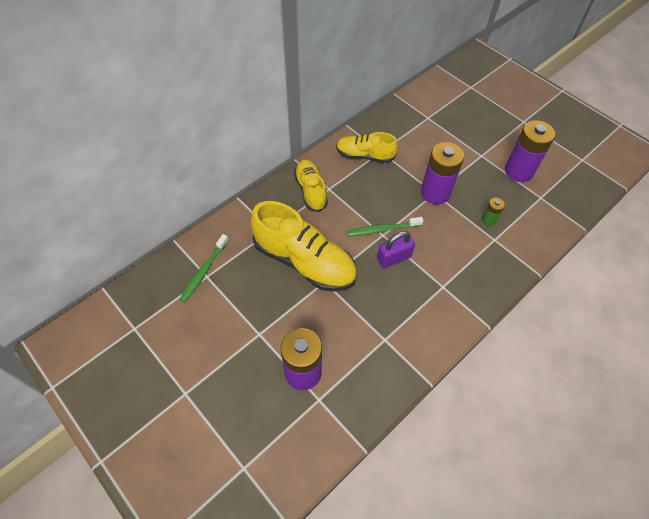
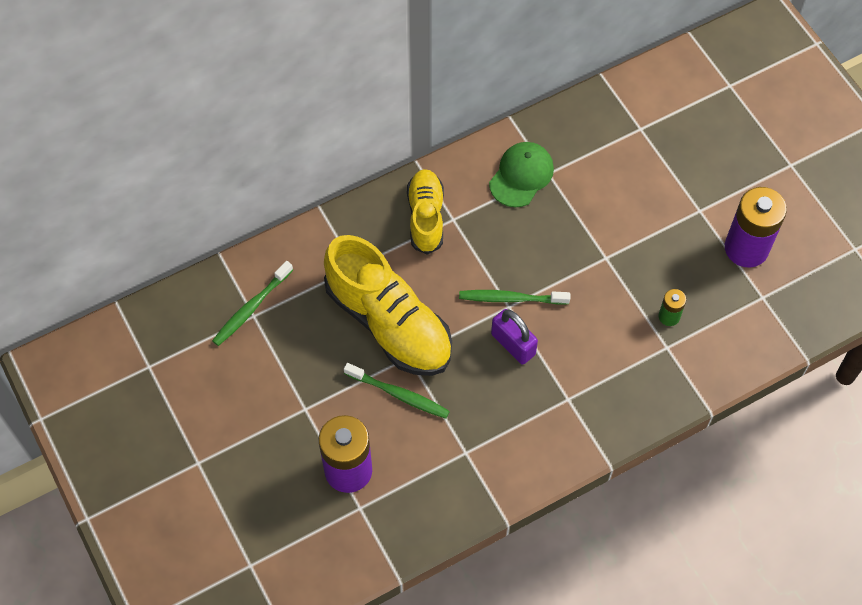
camera: 15 degrees right, 5 degrees up
yellow shoe [336,132,398,163] -> green cap [489,142,554,208]
purple padlock [377,231,415,268] -> purple padlock turned 60 degrees clockwise [491,309,538,365]
purple battery [421,142,464,204] -> none
none -> green toothbrush [344,363,450,419]

